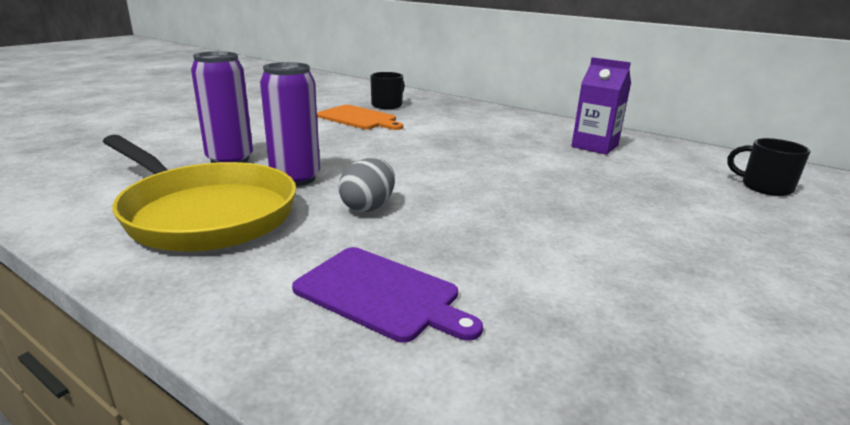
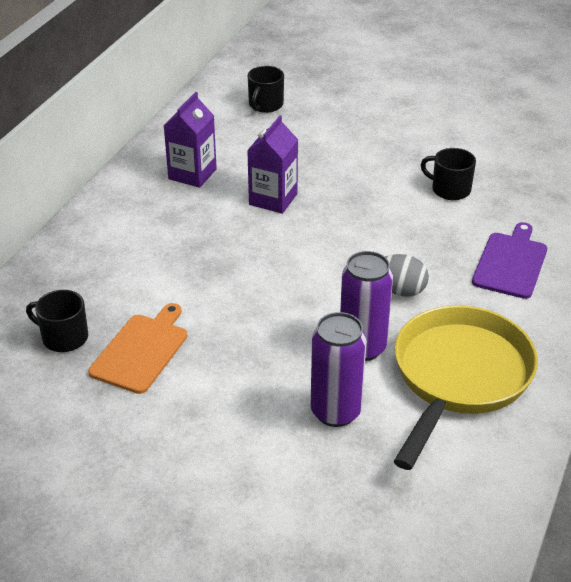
camera: 100 degrees left, 15 degrees up
none -> purple carton [247,115,298,214]
none -> black mug [421,148,476,200]

